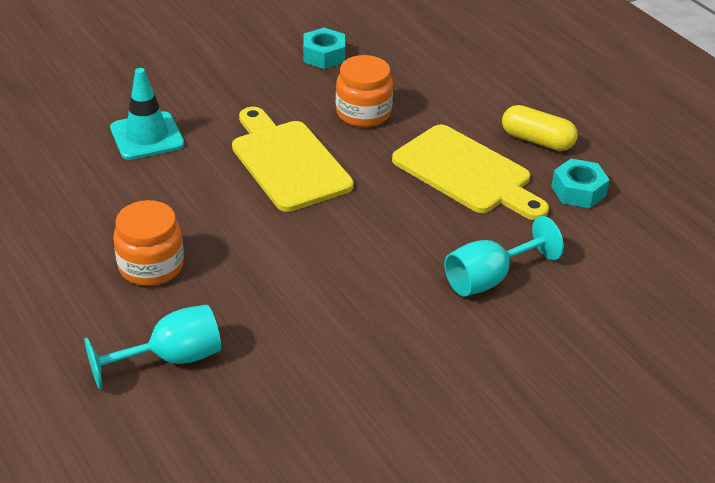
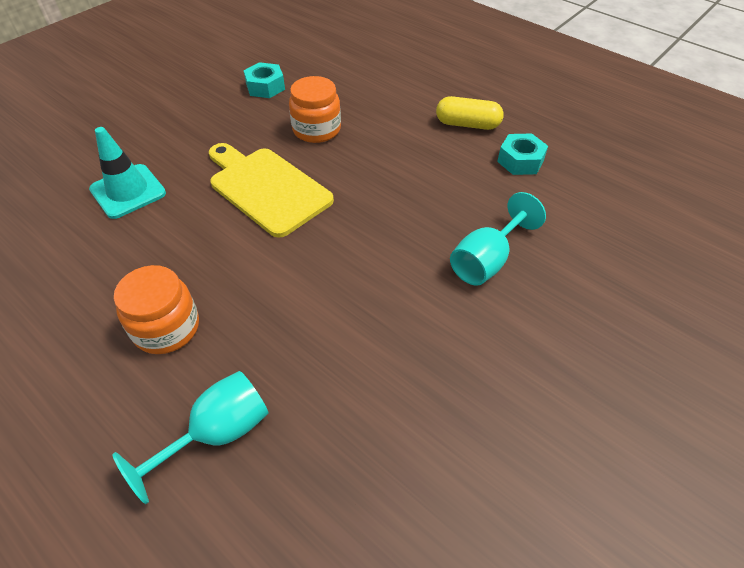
camera: 15 degrees left, 10 degrees up
yellow cutting board [392,124,549,220] -> none

